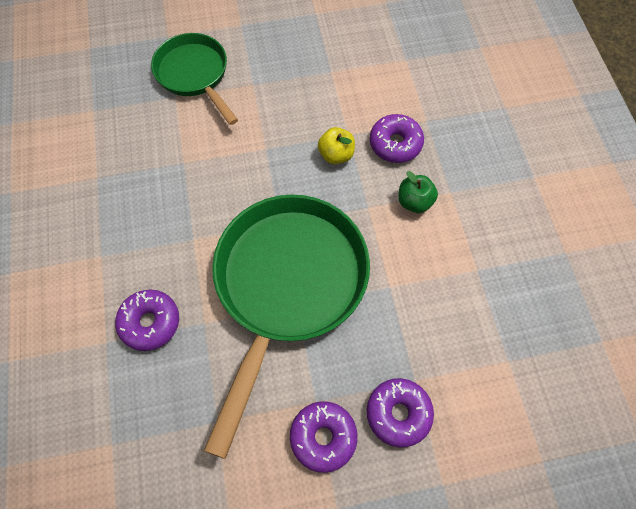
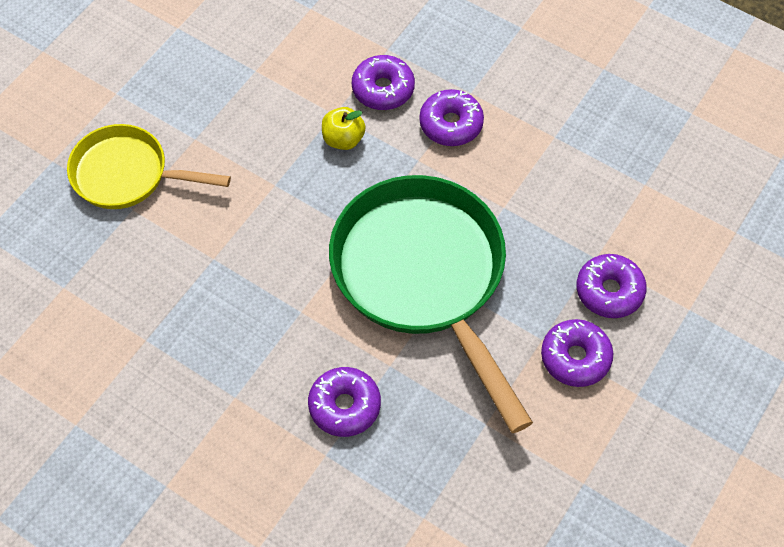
camera: 45 degrees left, 5 degrees down
green pan [151,33,238,125] -> yellow pan [67,124,231,209]
green apple [399,171,438,213] -> purple donut [419,89,484,146]

